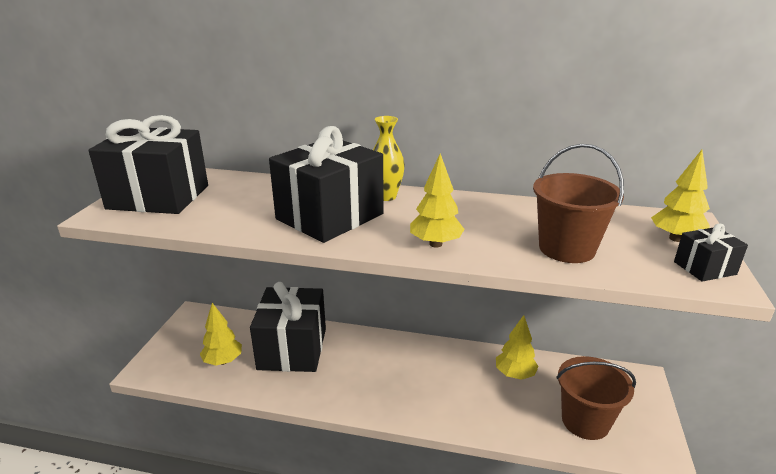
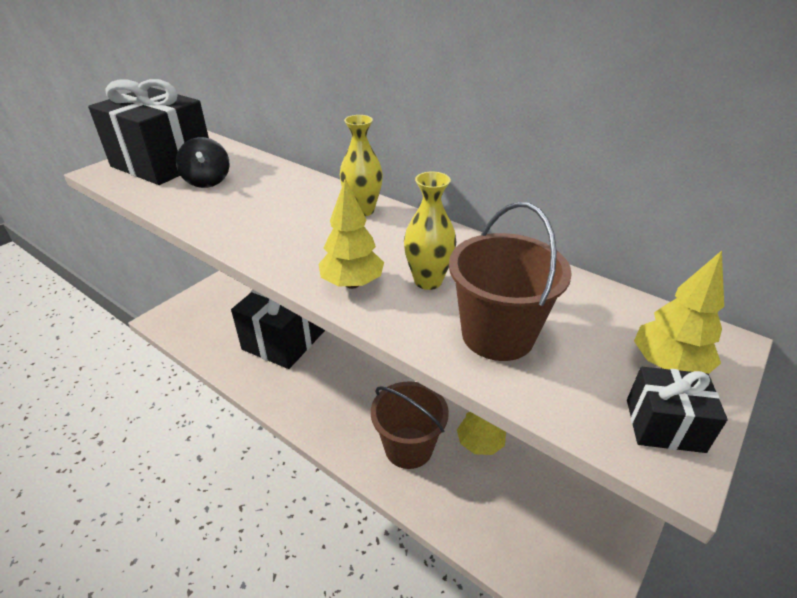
camera: 25 degrees right, 10 degrees up
yellow tree [200,303,242,365] -> none
black gift [269,126,384,243] -> none
brown bucket [556,356,636,440] -> brown bucket moved to [371,381,449,469]
none -> black spinning top [176,137,230,188]
none -> yellow vase [404,172,456,290]

